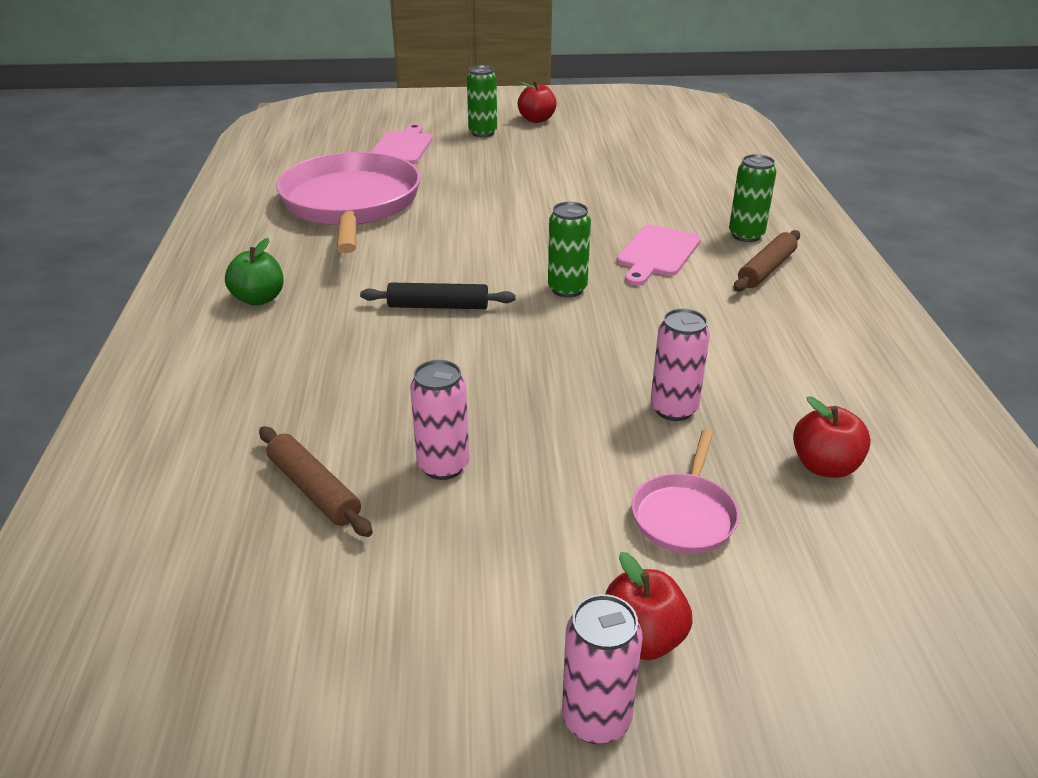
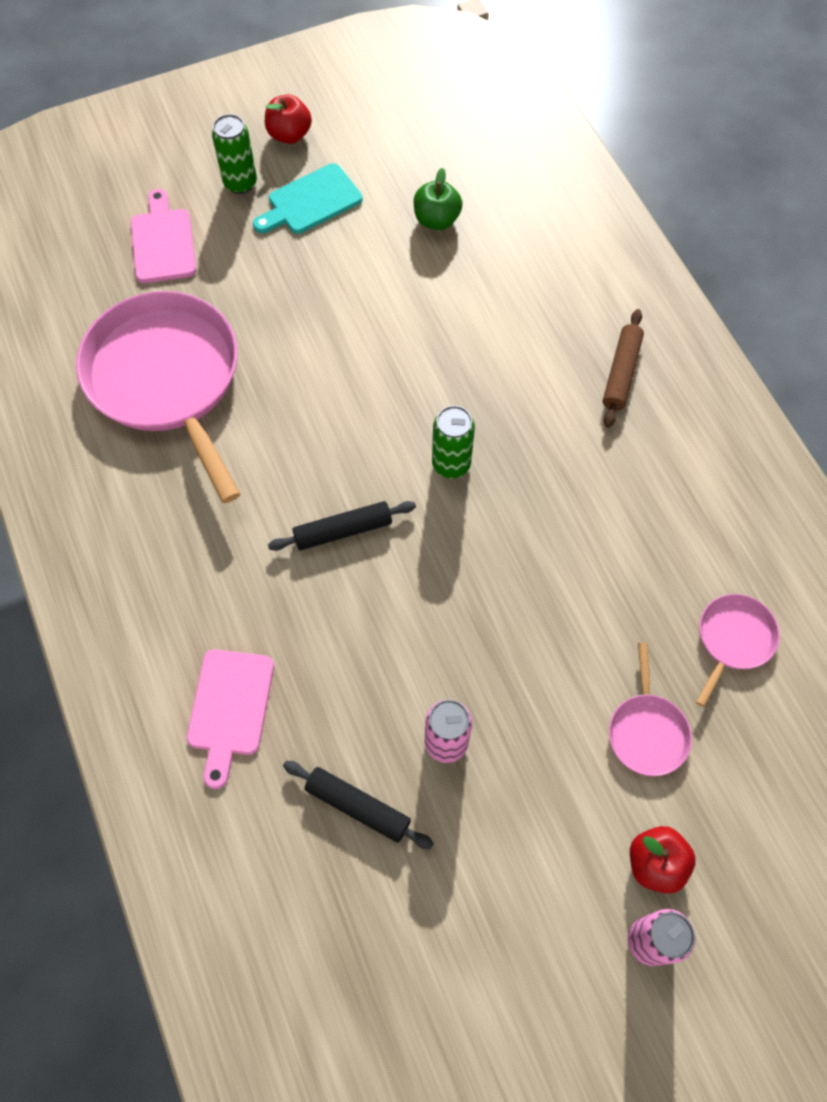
camera: 20 degrees left, 30 degrees up
green apple [225,238,284,306] -> green apple moved to [414,168,462,230]
brown rolling pin [259,426,373,537] -> black rolling pin [283,761,434,849]
pink cutting board [617,225,701,286] -> pink cutting board moved to [187,649,274,789]
pink can [651,308,710,421] -> none
green can [729,154,776,242] -> none
red apple [793,396,871,478] -> pink pan [696,594,780,707]
none -> turquoise cutting board [253,163,363,234]

